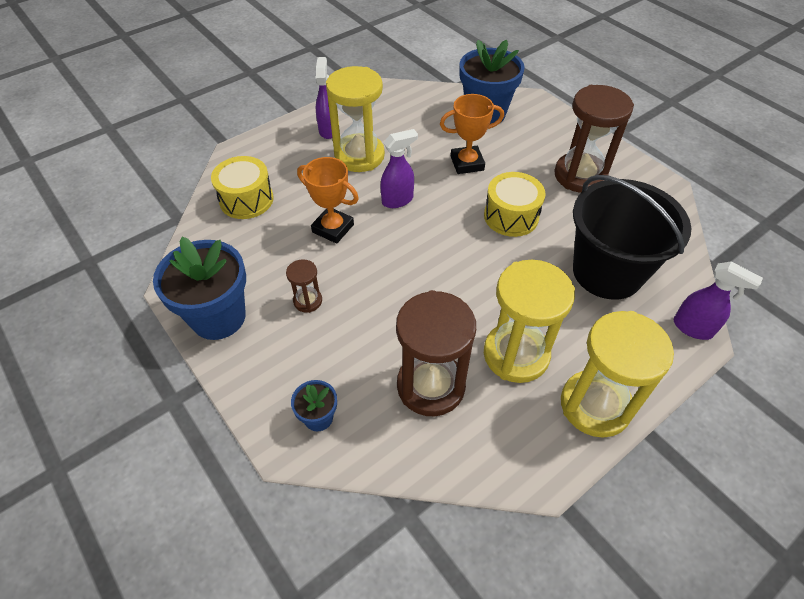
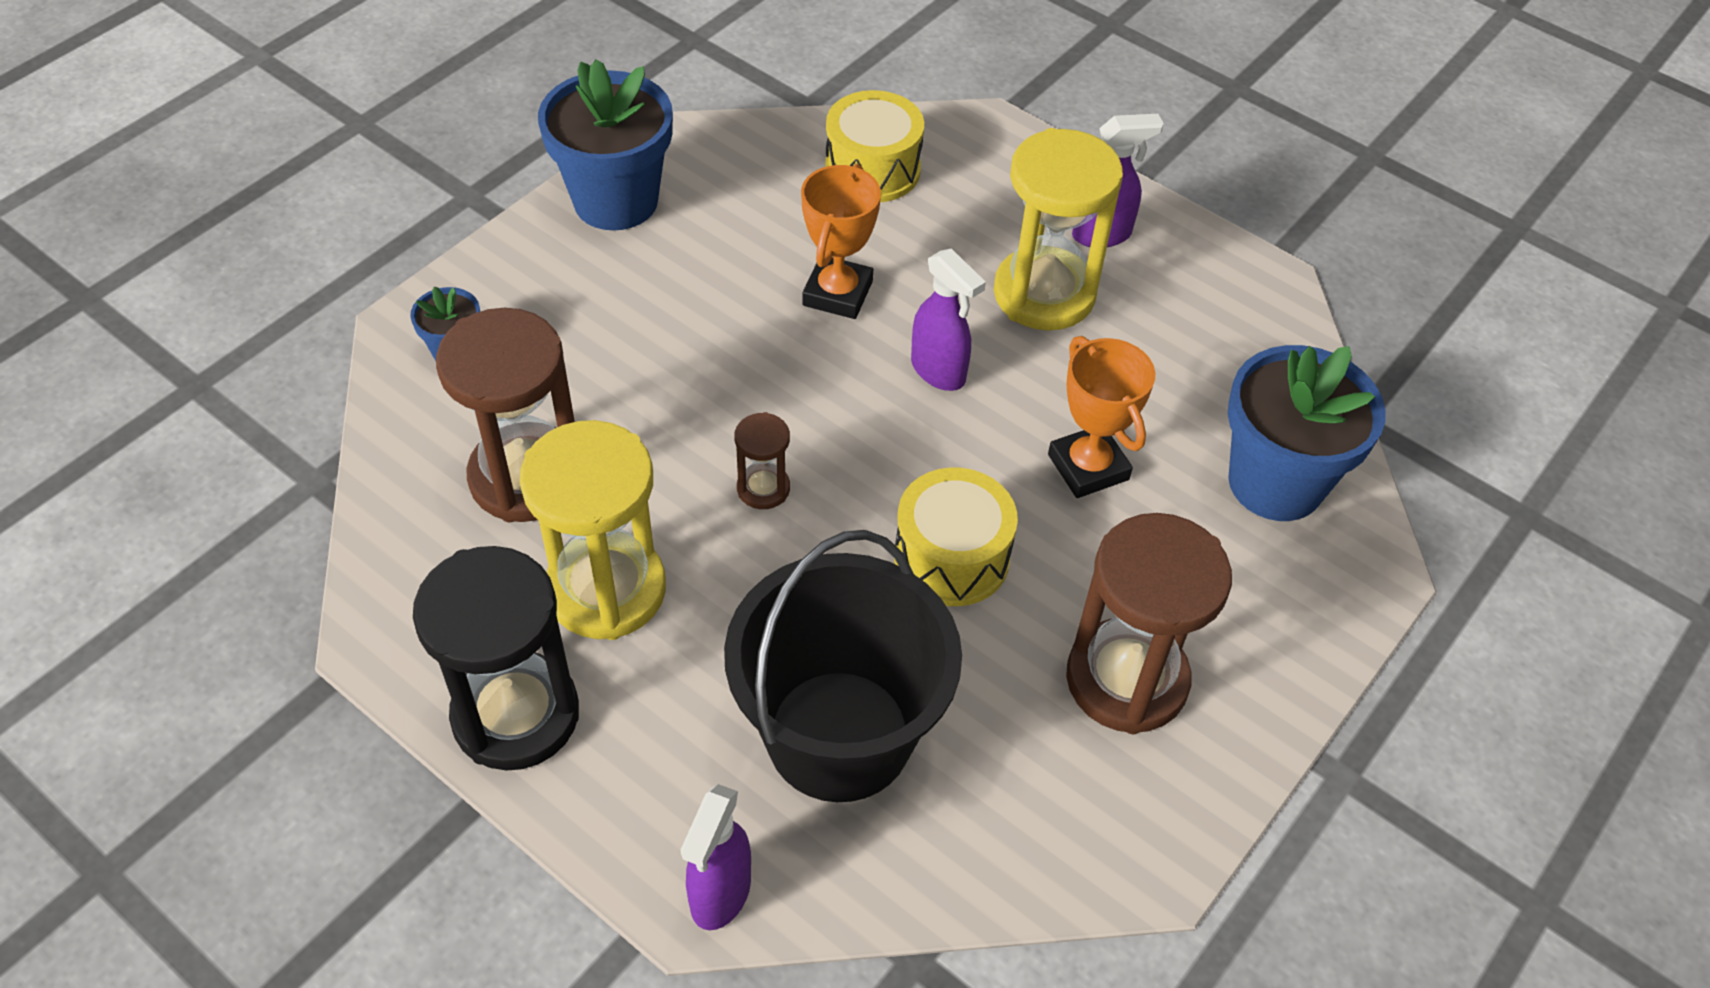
camera: 75 degrees right, 0 degrees up
brown hourglass [286,259,322,313] -> brown hourglass moved to [734,412,790,509]
yellow hourglass [561,311,674,438] -> black hourglass [413,546,579,771]

